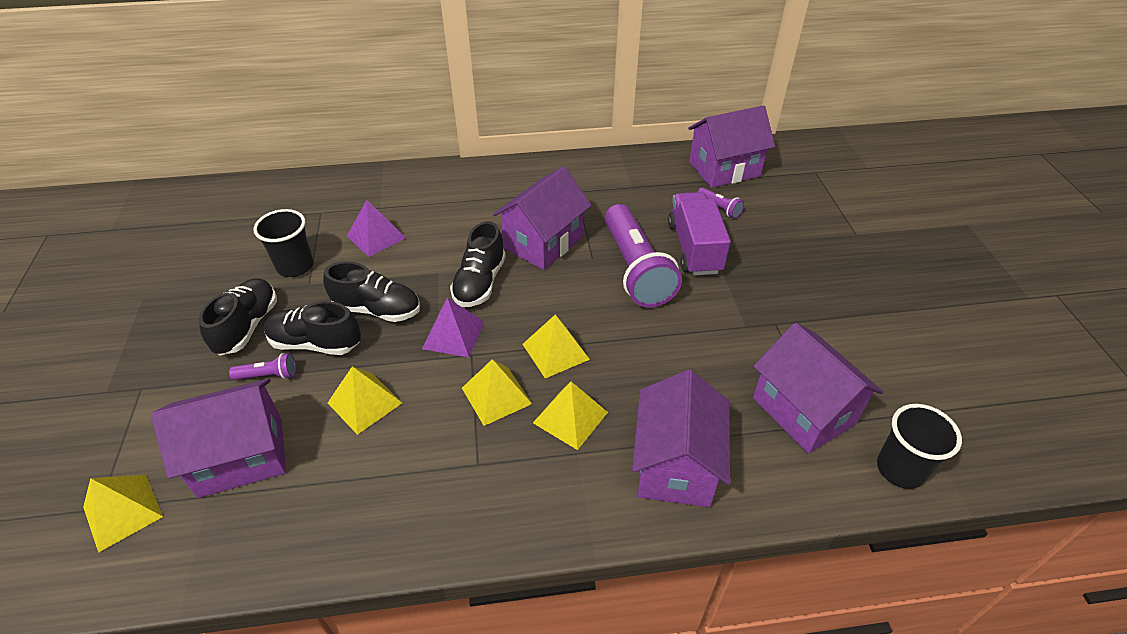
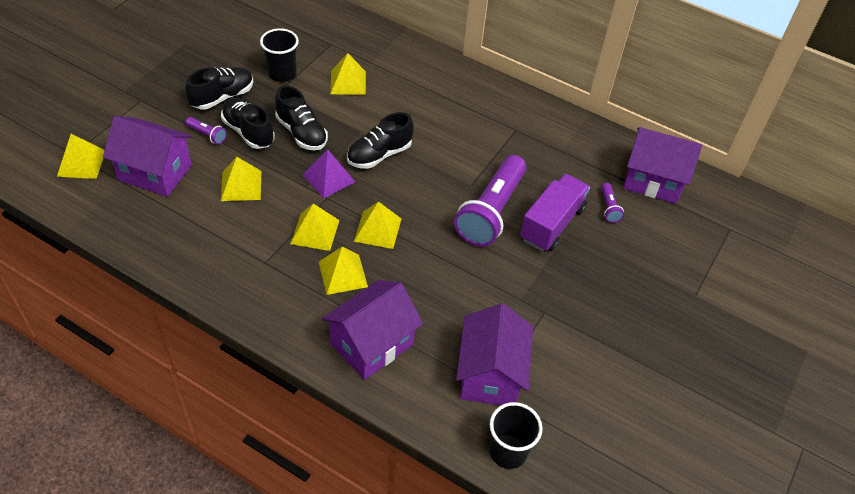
camera: 35 degrees right, 5 degrees up
purple pyramid [347,200,406,257] -> yellow pyramid [330,53,366,95]
purple house [493,166,591,270] -> none

